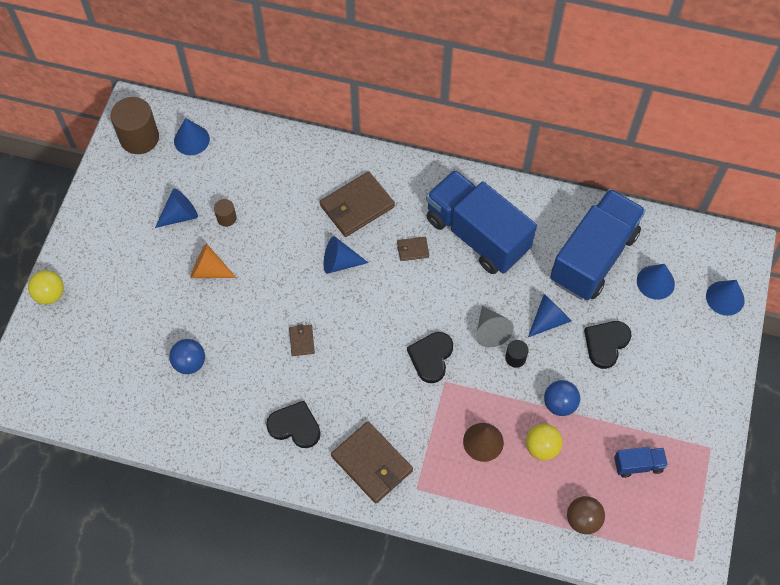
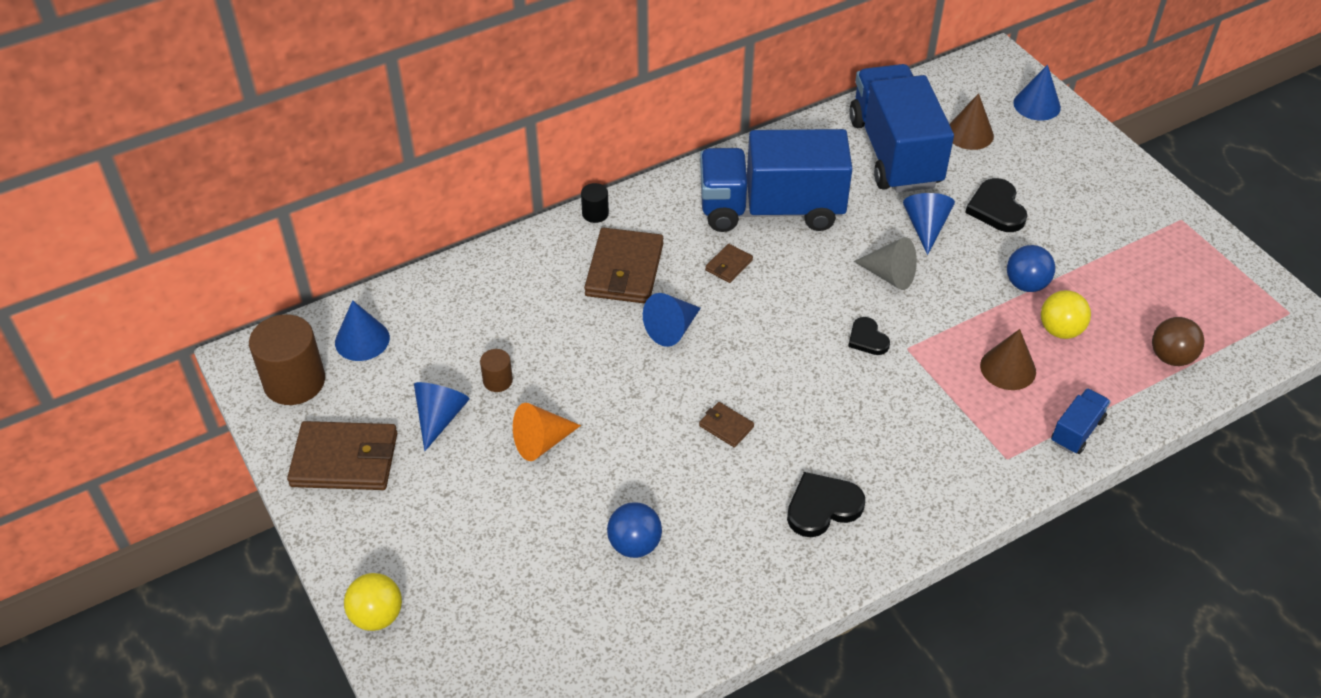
camera: 45 degrees left, 15 degrees down
brown wallet [331,421,413,503] -> brown wallet moved to [287,421,397,490]
black heart [407,332,453,383] -> black heart [848,317,890,355], size x0.64
black cylinder [505,340,529,368] -> black cylinder moved to [581,183,609,223]
blue truck [614,447,668,478] -> blue truck moved to [1051,388,1111,454]
blue cone [637,264,675,300] -> brown cone [950,93,994,150]

